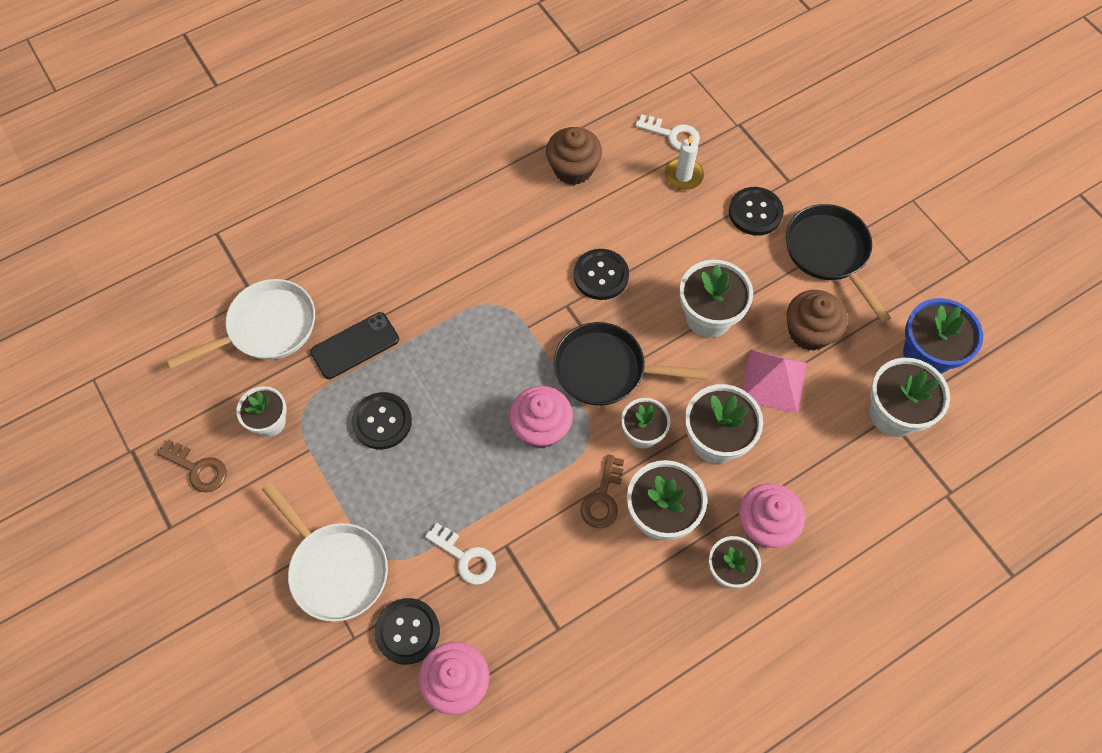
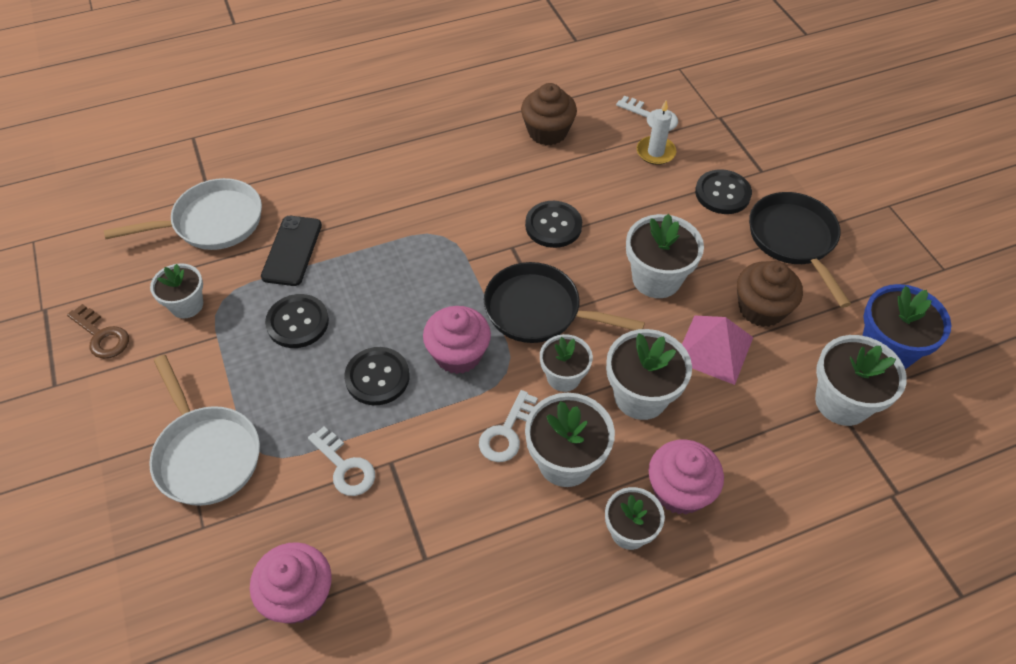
camera: 10 degrees right, 10 degrees down
black phone [310,312,399,379] -> black phone turned 60 degrees counterclockwise [261,216,322,286]
black button [374,598,440,665] -> black button moved to [344,347,410,405]
brown key [580,454,624,528] -> white key [479,390,538,462]

